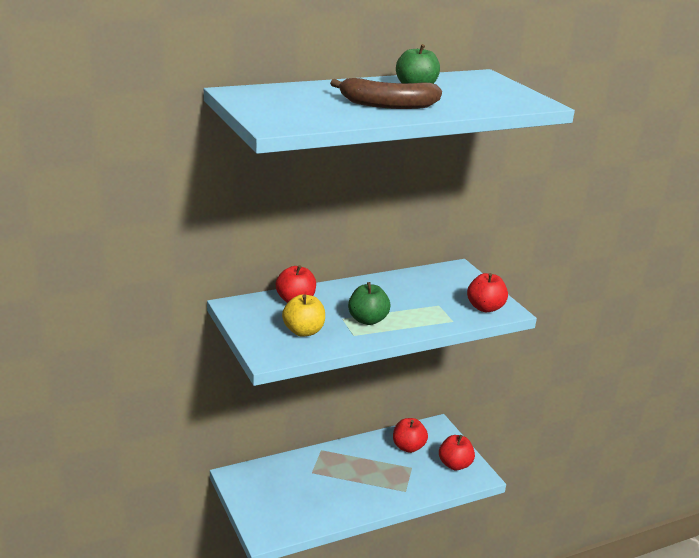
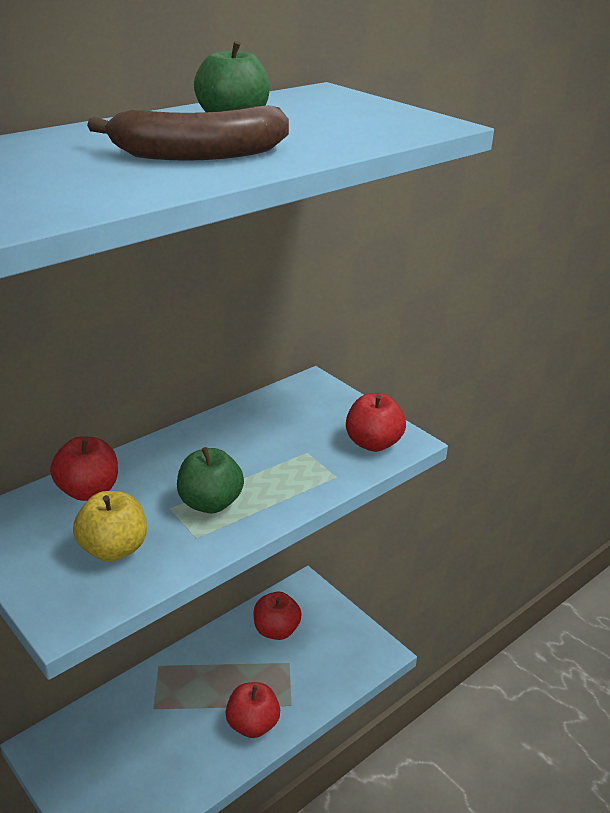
camera: 15 degrees left, 5 degrees up
red apple [439,435,475,470] -> red apple moved to [225,682,280,738]

